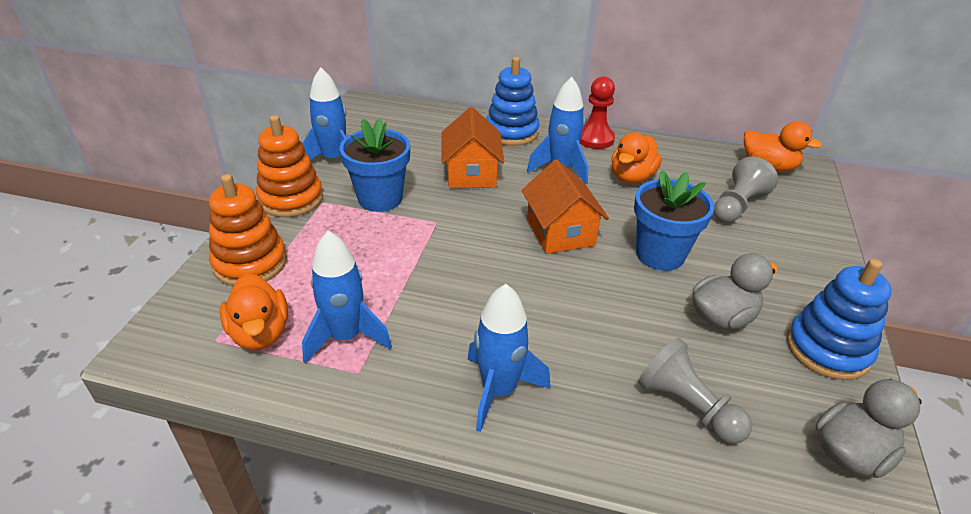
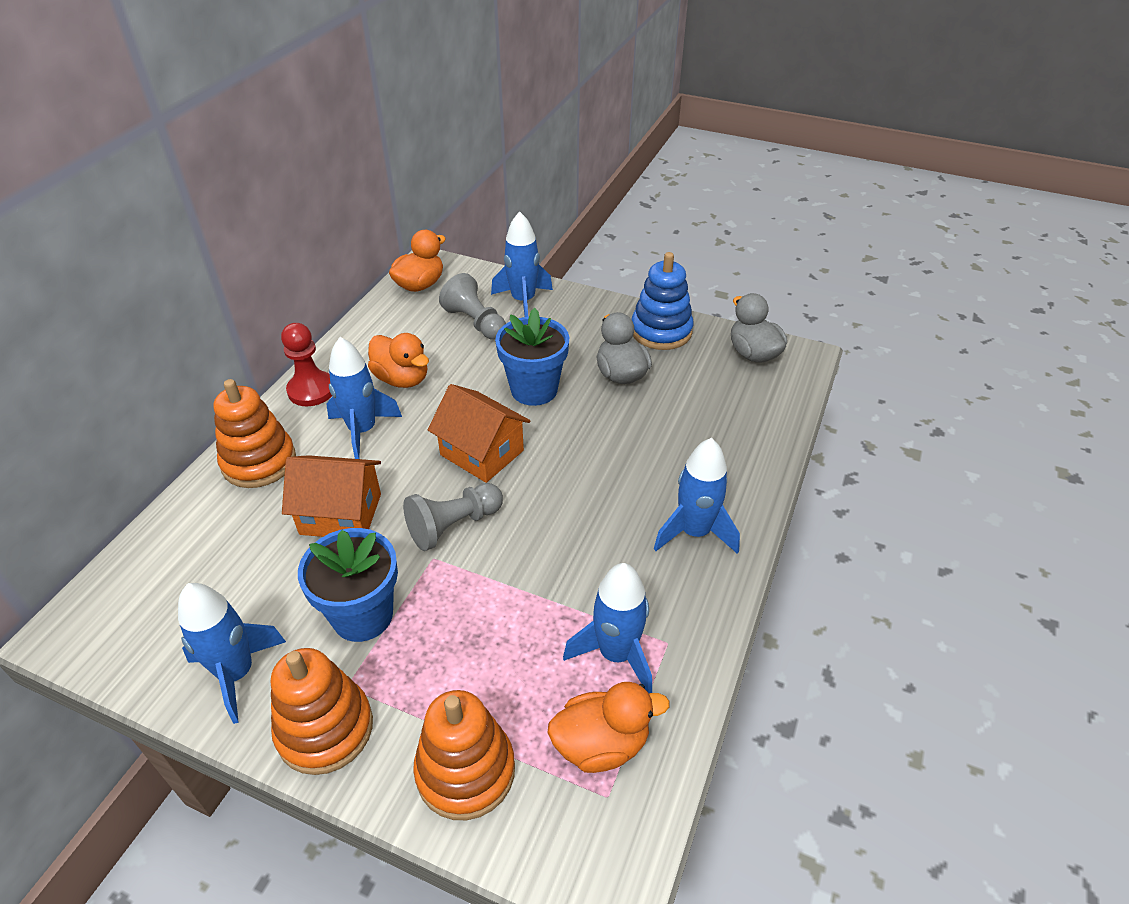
camera: 80 degrees left, 5 degrees up
blue stacking toy [486,57,539,146] -> orange stacking toy [213,379,296,488]
orange house [522,159,609,254] -> orange house turned 45 degrees clockwise [428,384,530,483]
grey pawn [638,338,752,444] -> grey pawn moved to [403,483,503,551]
none -> blue rocket [491,211,553,317]

